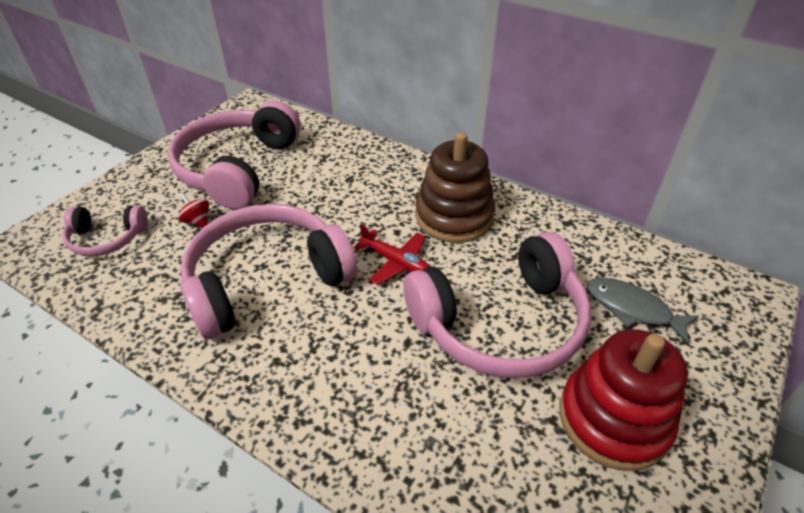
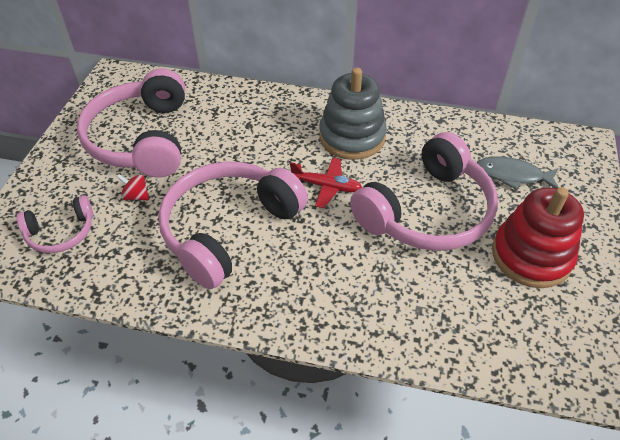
camera: 20 degrees left, 5 degrees up
brown stacking toy [415,132,495,243] -> grey stacking toy [319,67,387,160]

